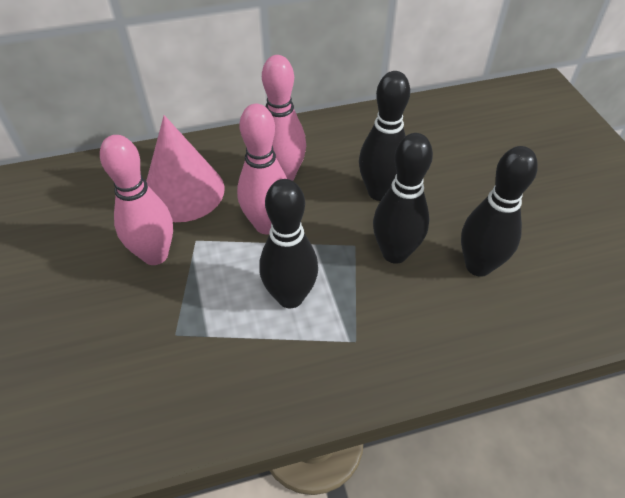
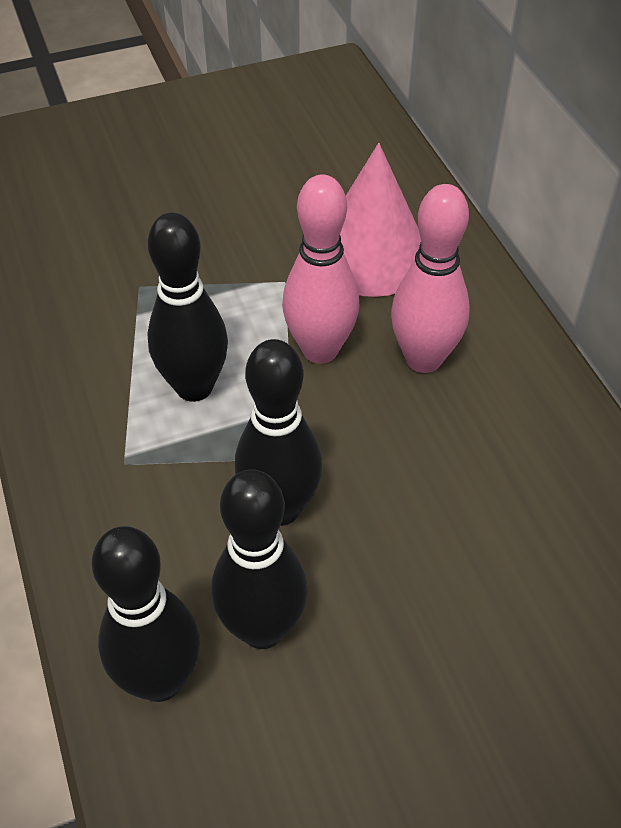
camera: 85 degrees right, 0 degrees up
pink bowling pin [100,135,173,265] -> none
black bowling pin [359,71,410,201] -> black bowling pin moved to [92,526,200,702]

